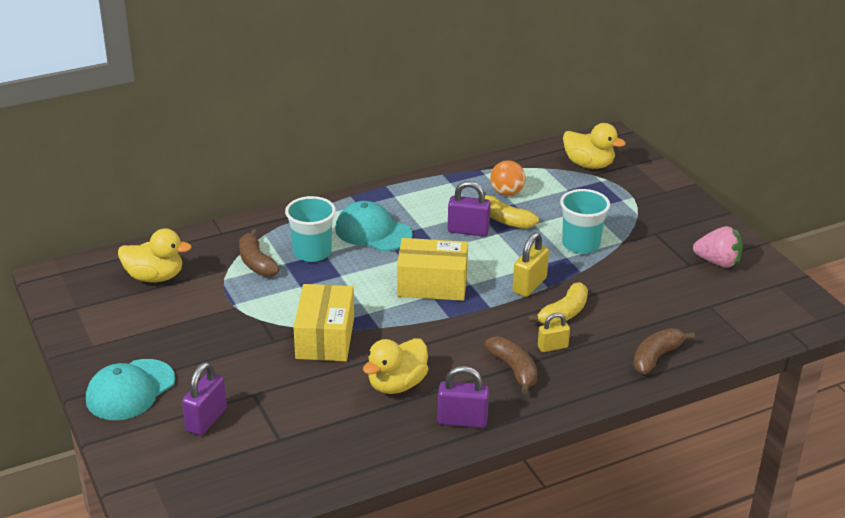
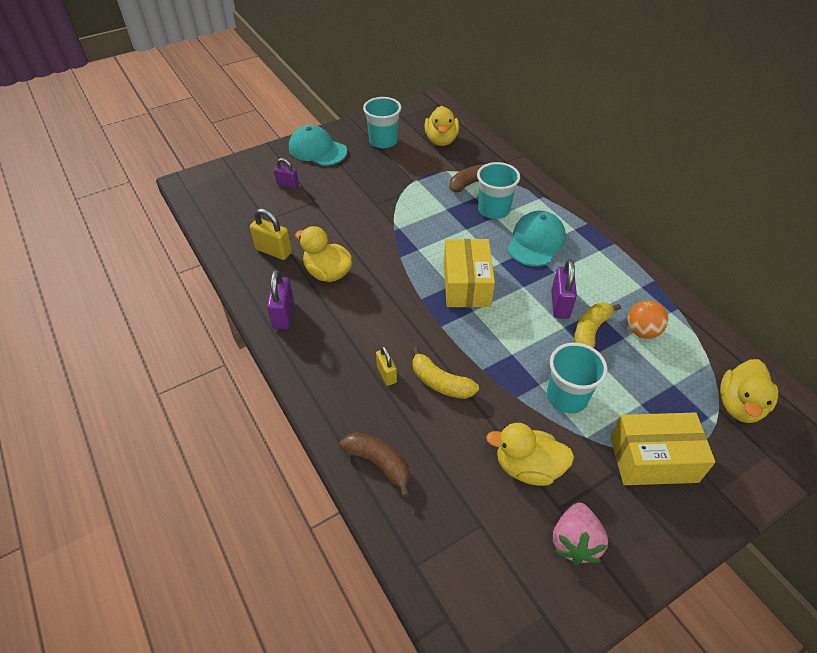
camera: 85 degrees right, 15 degrees up
purple padlock [182,362,227,436] -> purple padlock [274,158,299,189], size x0.65
yellow box [294,284,354,361] -> yellow box moved to [610,412,715,485]
brown banana [485,336,538,394] -> none
yellow padlock [512,232,549,297] -> yellow padlock moved to [250,208,292,260]
none -> turquoise cup [363,97,401,148]
none -> yellow duck [486,423,574,486]

